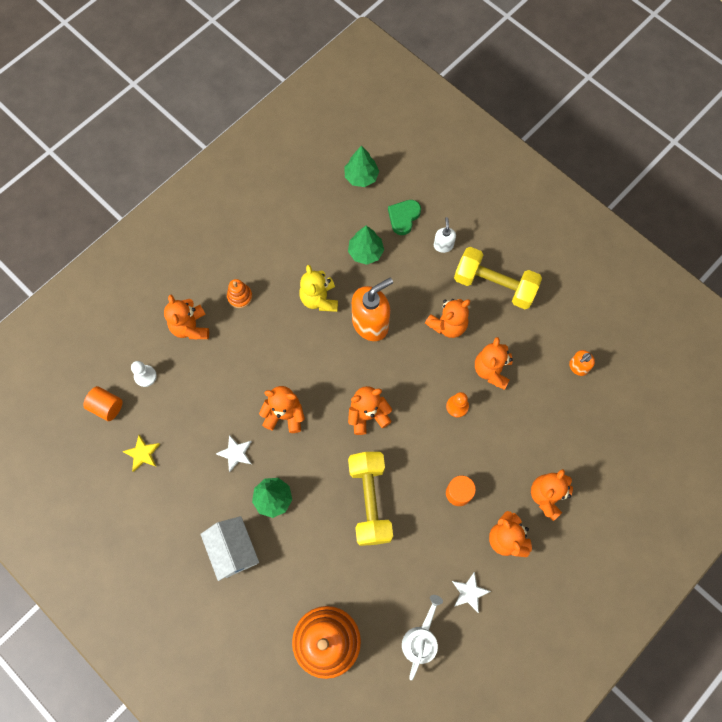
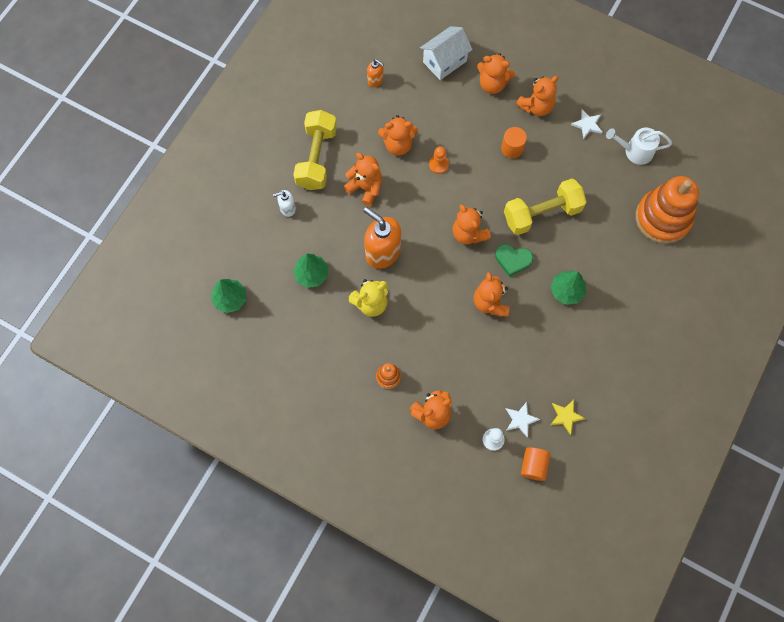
camera: 105 degrees left, 0 degrees up
white house [200,516,259,581] -> white house moved to [420,26,473,80]
white star [216,435,252,472] -> white star moved to [506,402,540,438]
green heart [388,200,421,235] -> green heart moved to [495,244,533,277]

